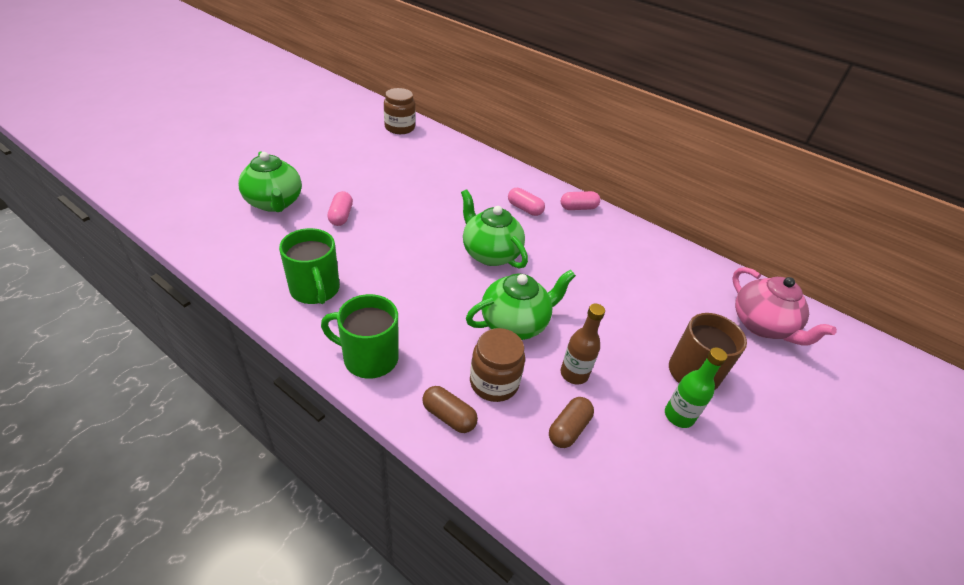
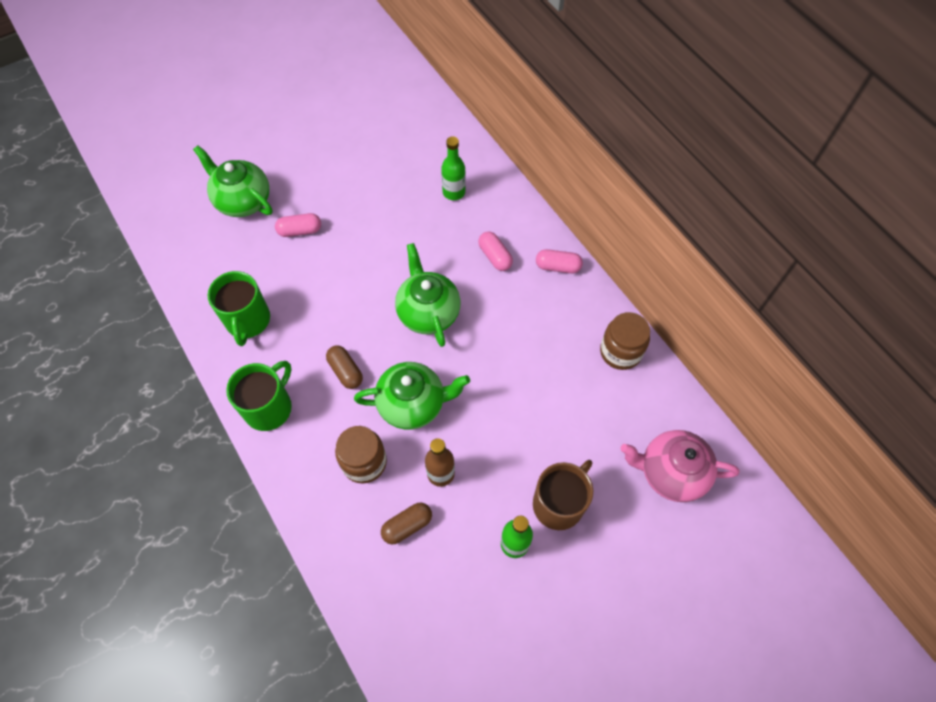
camera: 25 degrees right, 20 degrees up
green teapot [238,151,302,212] -> green teapot turned 135 degrees clockwise [193,145,273,217]
green mug [321,294,399,379] -> green mug turned 90 degrees clockwise [226,361,292,431]
pink capsule [327,191,353,226] -> pink capsule turned 60 degrees clockwise [275,213,321,237]
brown jar [384,88,415,134] -> brown jar moved to [600,312,650,370]
brown capsule [422,386,478,433] -> brown capsule moved to [326,345,363,389]
pink teapot [732,267,837,346] -> pink teapot turned 105 degrees clockwise [620,430,739,502]
none -> green bottle [441,136,466,200]

